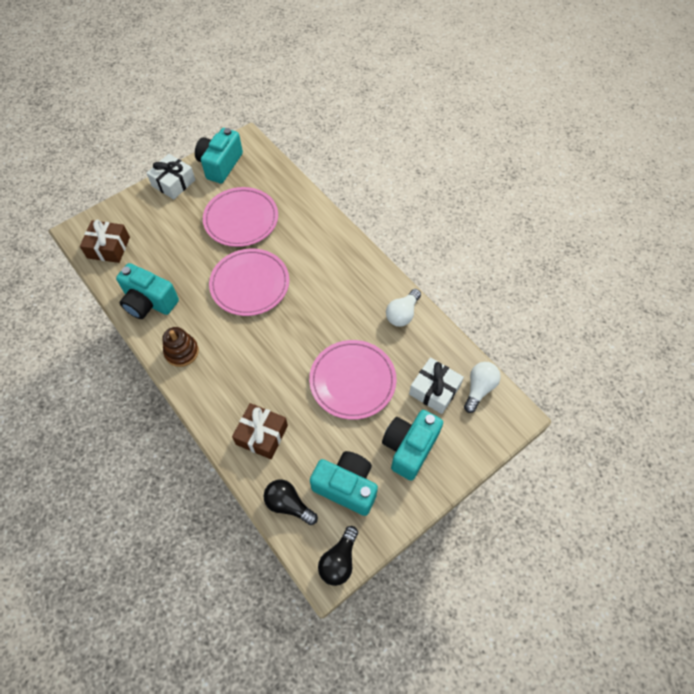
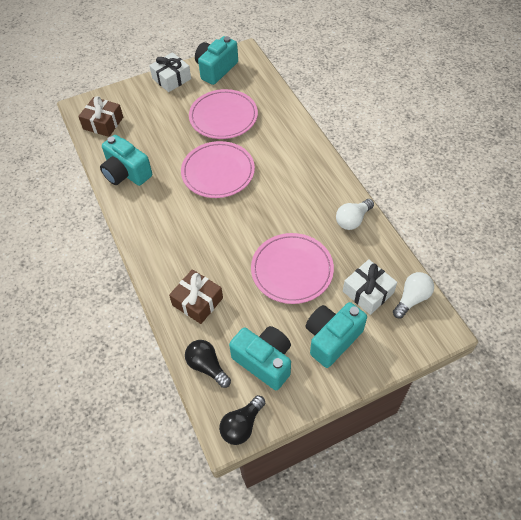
camera: 15 degrees right, 5 degrees down
brown stacking toy [162,327,199,367] -> none

